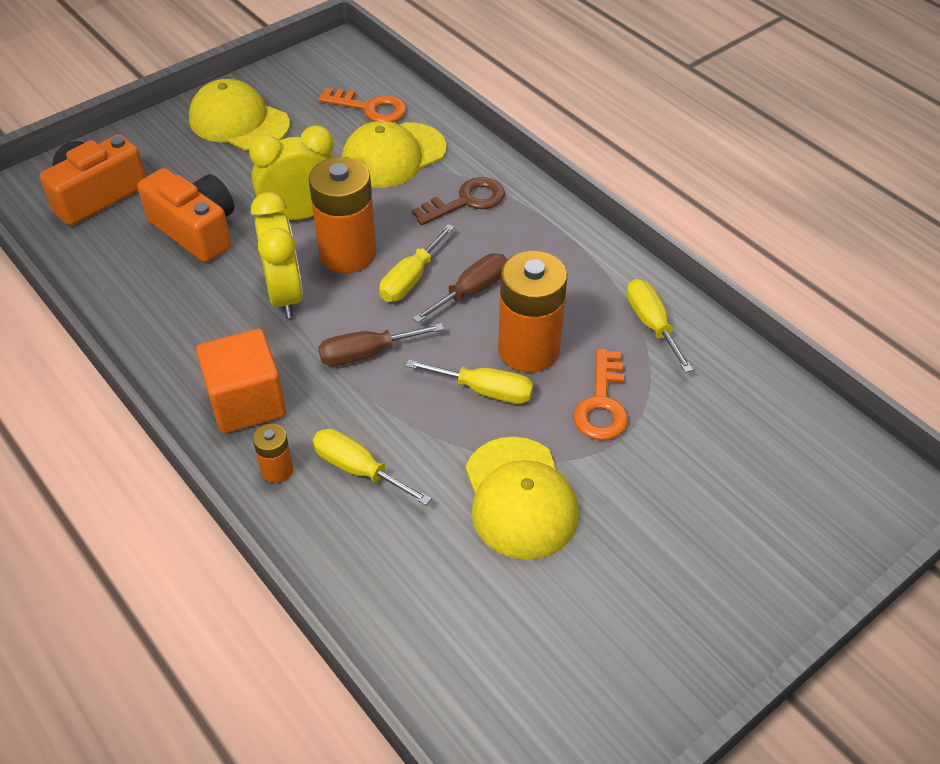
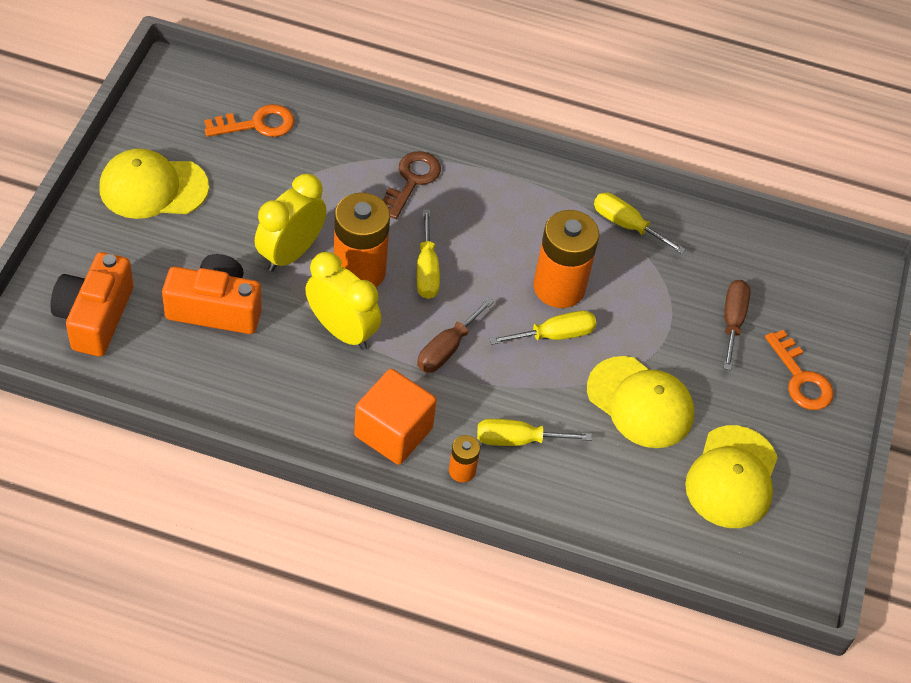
camera: 40 degrees left, 5 degrees up
yellow cap [342,121,447,188] -> yellow cap moved to [685,425,778,528]
brown screwdriver [412,253,507,323] -> brown screwdriver moved to [724,280,751,370]
orange key [573,349,628,440] -> orange key moved to [765,330,834,410]

